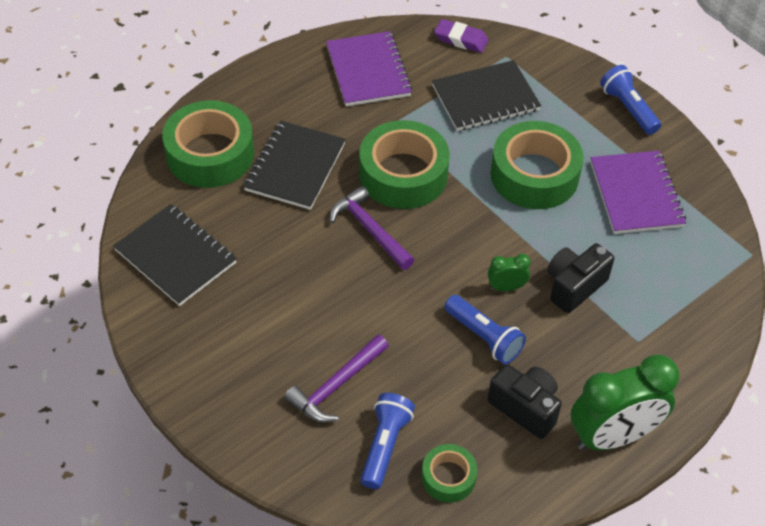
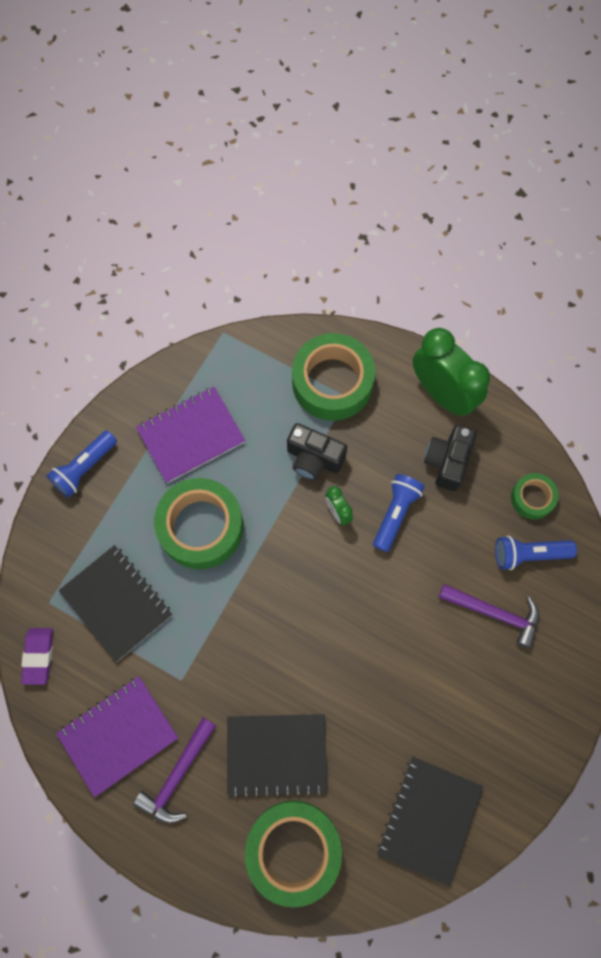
camera: 110 degrees left, 20 degrees up
purple hammer [330,186,414,270] -> purple hammer moved to [133,718,216,823]
green tape [359,120,450,209] -> green tape moved to [292,333,375,421]

